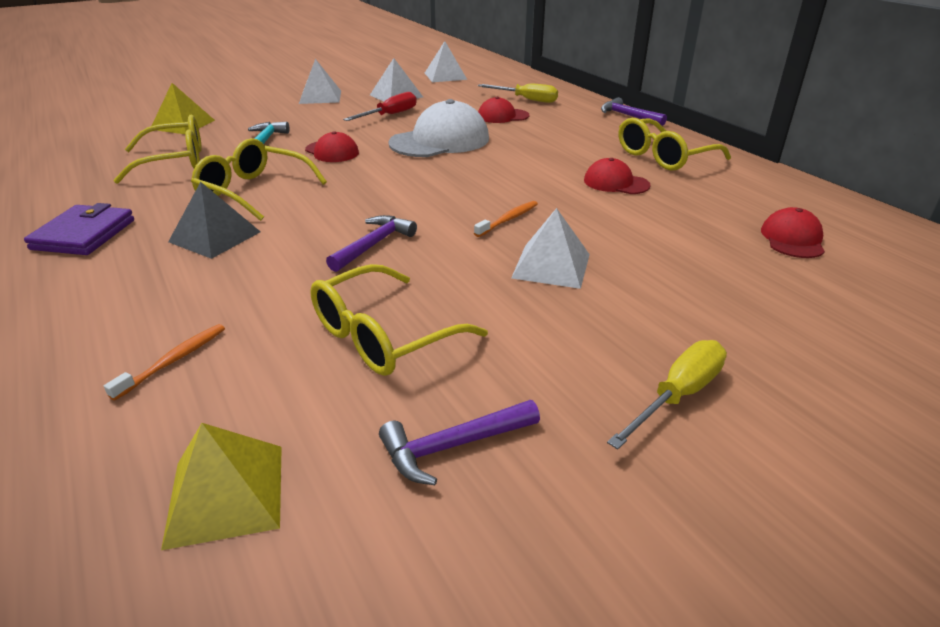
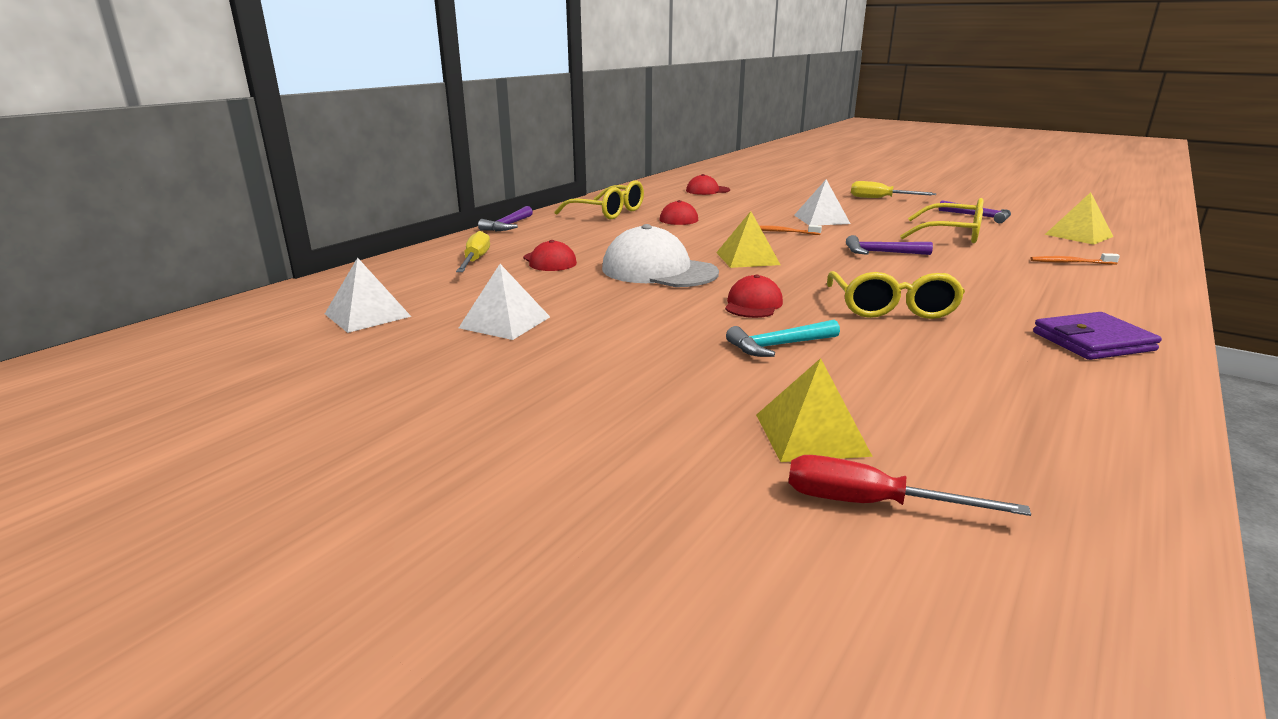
camera: 115 degrees left, 10 degrees down
yellow glasses [113,115,202,184] -> none
grey pyramid [168,182,260,259] -> none
white pyramid [299,59,341,104] -> none
red screwdriver [343,92,417,121] -> red screwdriver moved to [788,455,1031,516]
none -> yellow pyramid [716,211,781,268]

